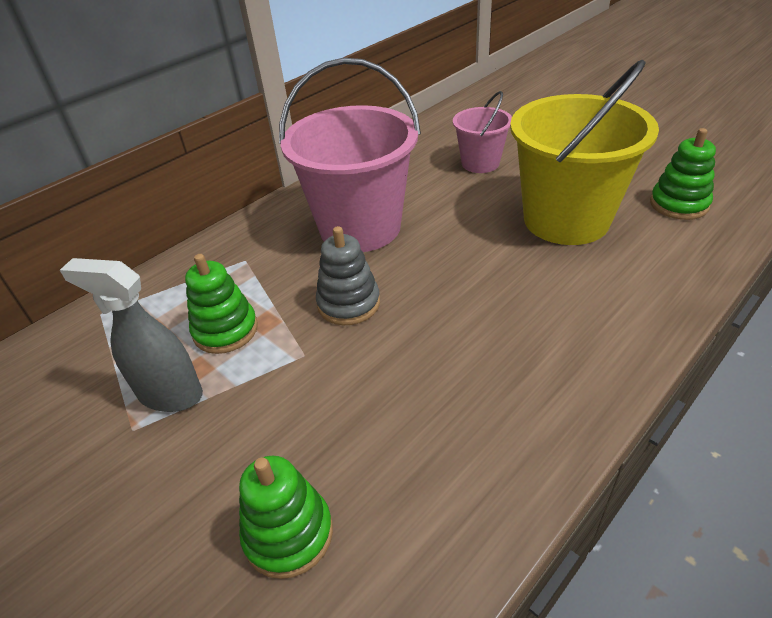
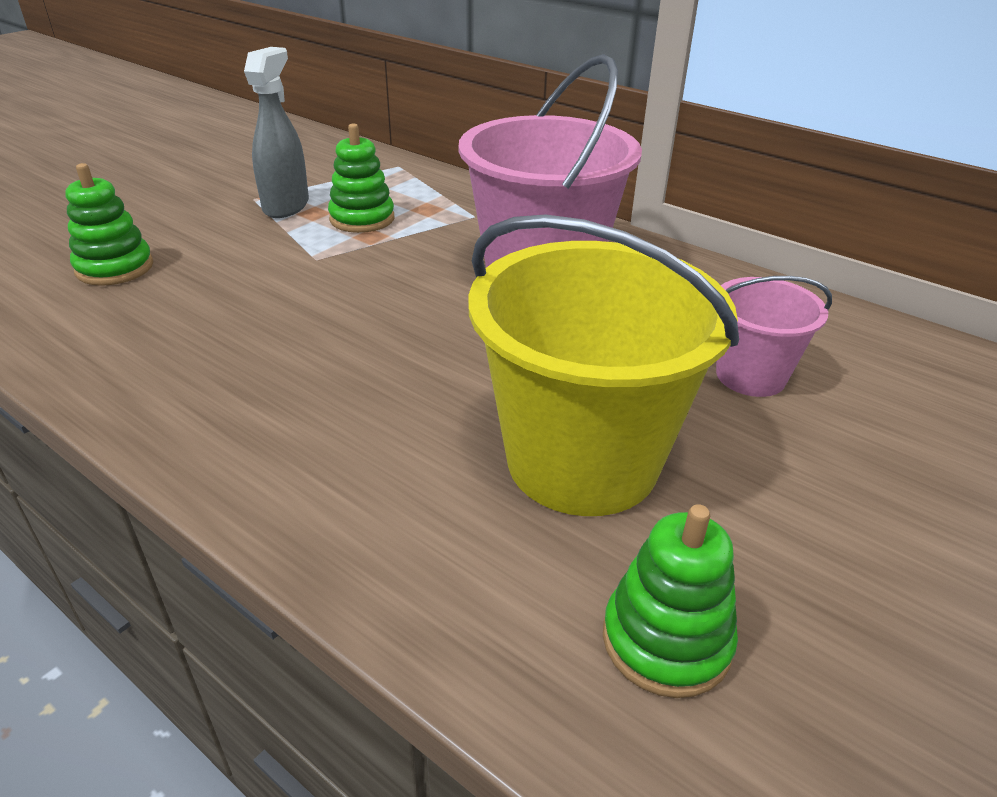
camera: 80 degrees right, 5 degrees down
grey stacking toy [316,226,380,325] -> none

